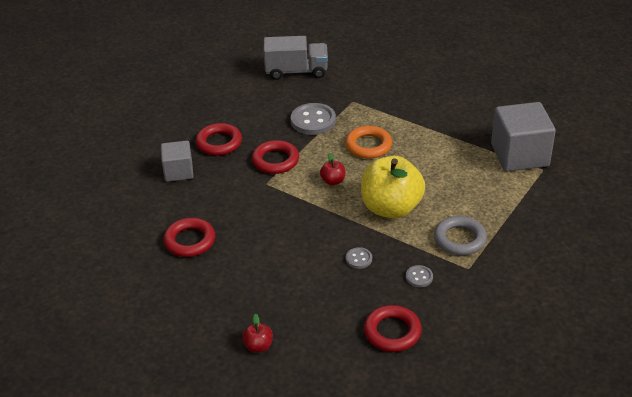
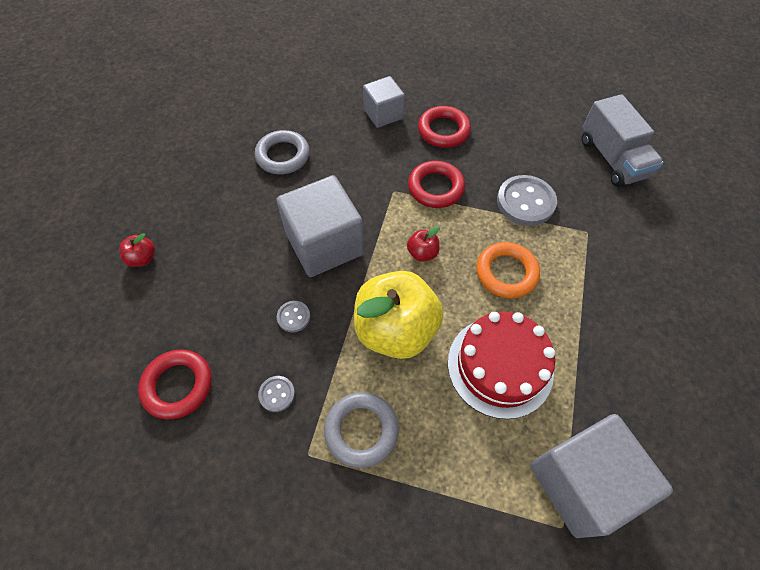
camera: 70 degrees right, 20 degrees up
red ring [163,218,215,257] -> grey ring [255,130,310,174]
none -> grey cube [277,175,364,277]
none -> red cake [448,311,555,419]

